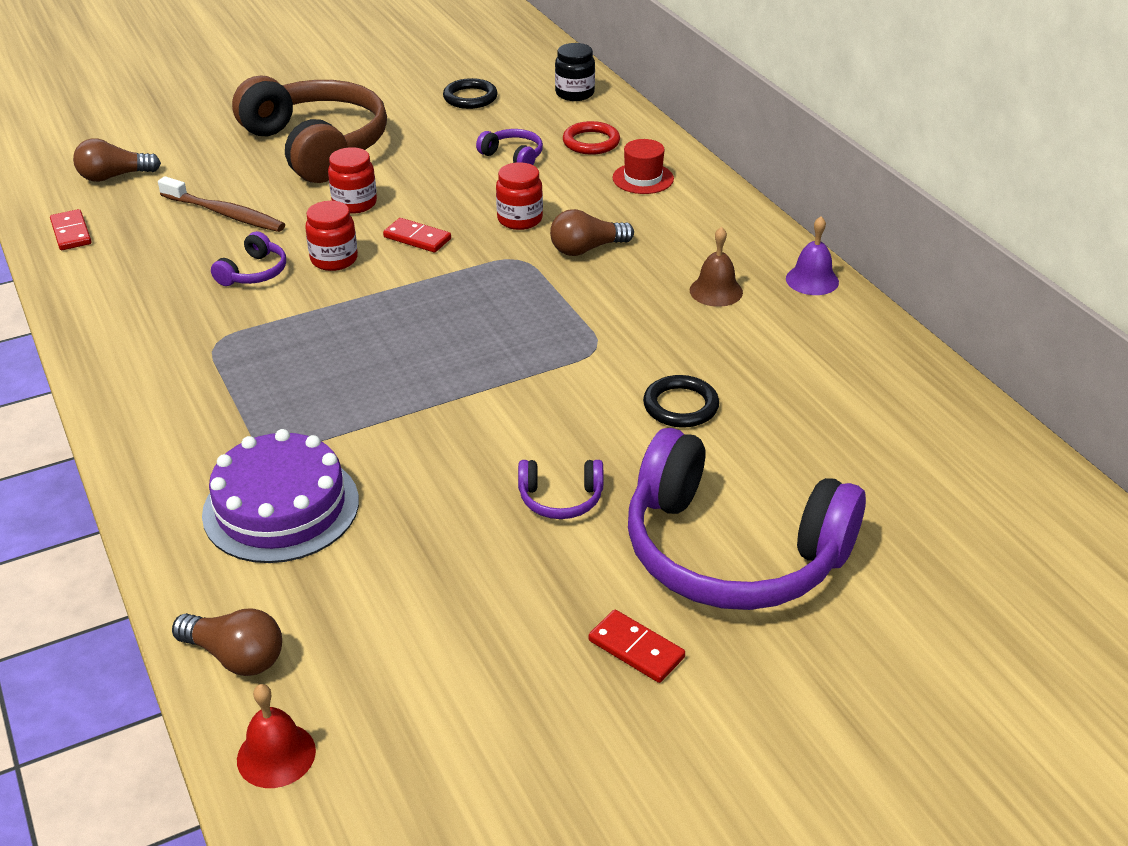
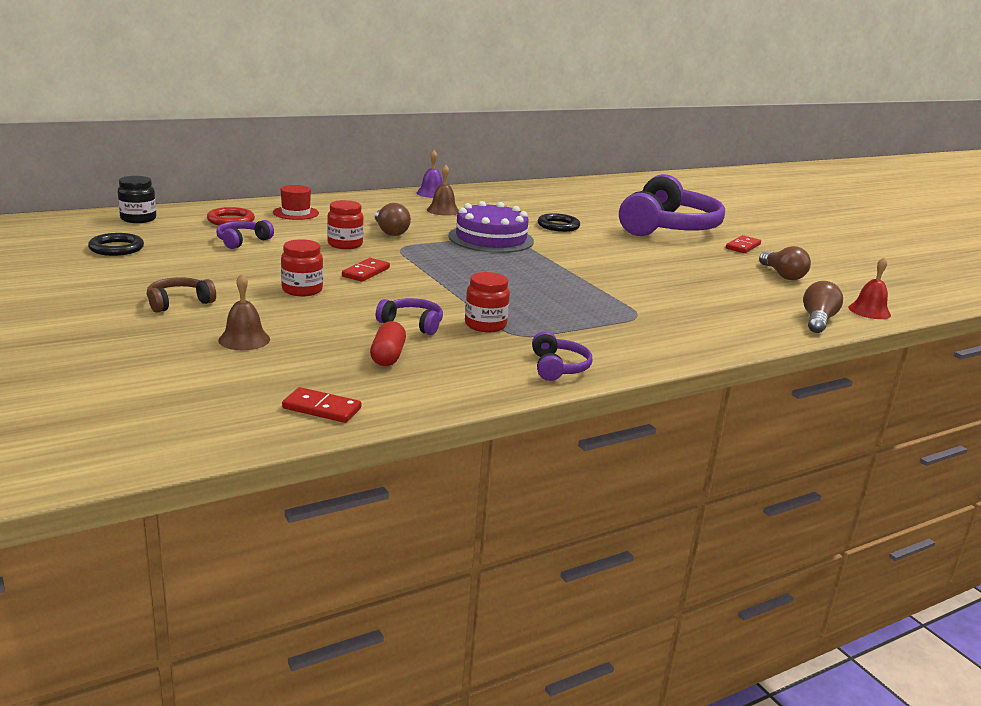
camera: 95 degrees left, 15 degrees down
red domino [50,209,92,250] -> red domino turned 45 degrees clockwise [282,387,361,423]
brown light bulb [73,138,161,182] -> brown light bulb moved to [759,246,811,280]
brown toothbrush [158,176,285,232] -> none
purple cake [202,429,359,563] -> purple cake moved to [448,201,534,253]
brown headphones [232,75,387,183] -> brown headphones [147,277,216,313], size x0.41
red jar [305,201,358,271] -> red jar moved to [465,272,510,332]
purple headphones [518,460,603,519] -> purple headphones moved to [532,331,592,381]
none -> brown bell [218,274,270,350]
none -> red capsule [370,321,406,366]

